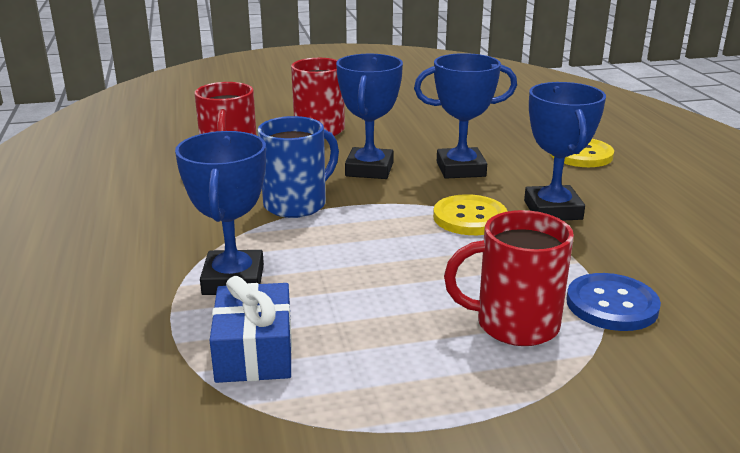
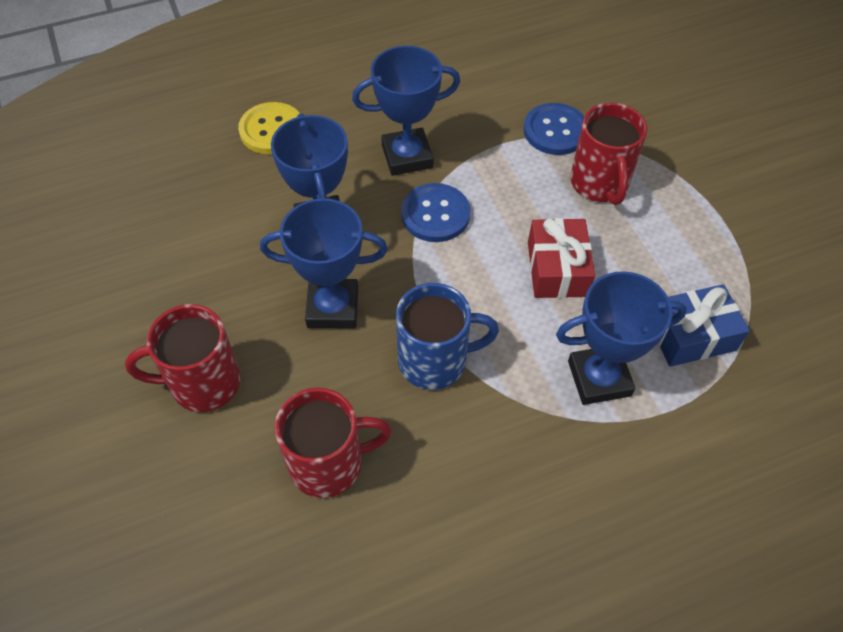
camera: 100 degrees left, 30 degrees up
blue mug [258,116,339,218] -> blue mug turned 135 degrees clockwise [396,283,499,390]
yellow button [433,194,507,235] -> blue button [401,183,470,242]
none -> red gift [528,218,595,298]

